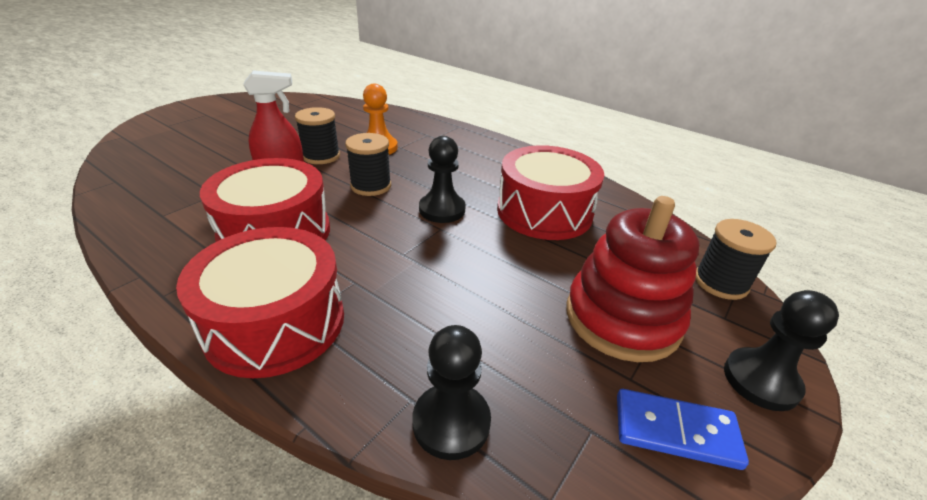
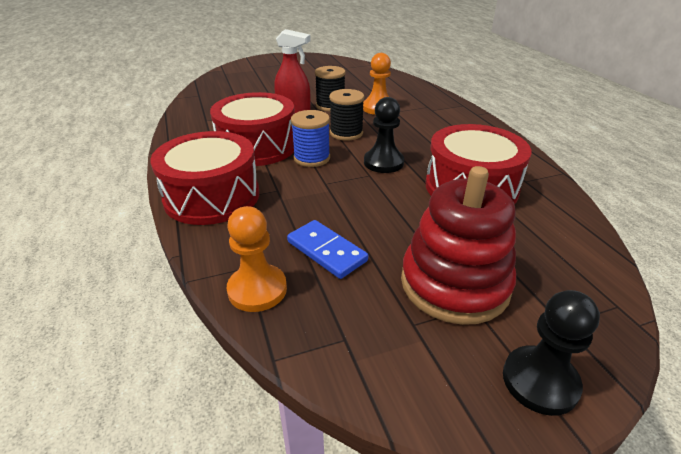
camera: 35 degrees right, 0 degrees up
black pawn [412,325,491,460] -> orange pawn [227,206,287,312]
blue domino [617,389,749,470] -> blue domino moved to [287,220,368,279]
black spool [695,219,777,300] -> none
none -> blue spool [291,110,330,167]

